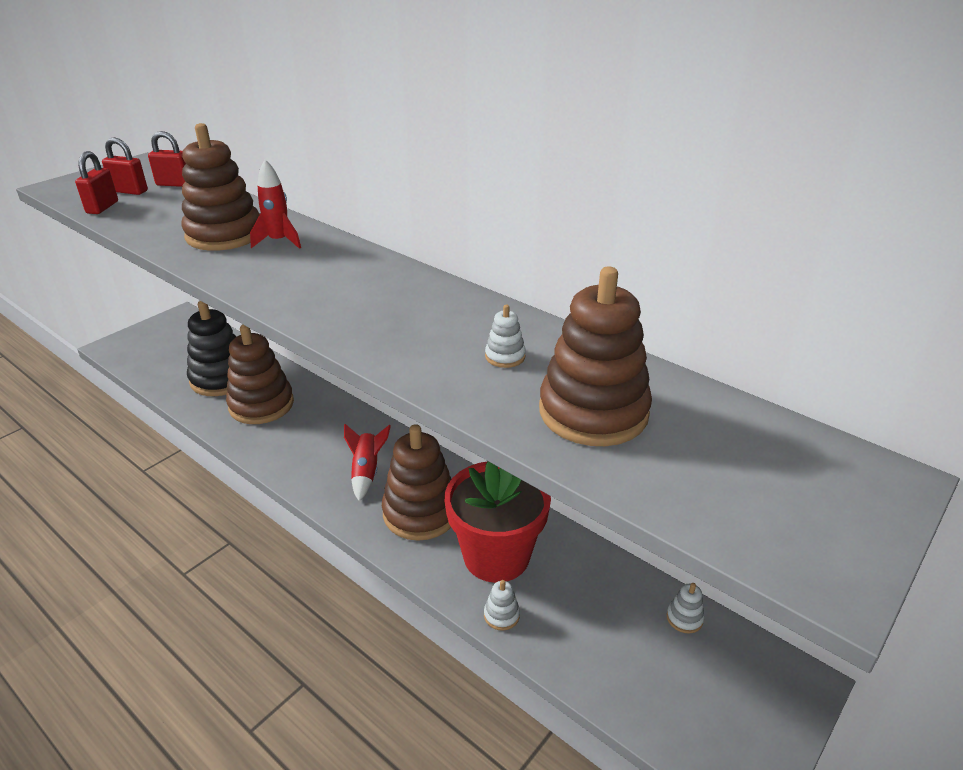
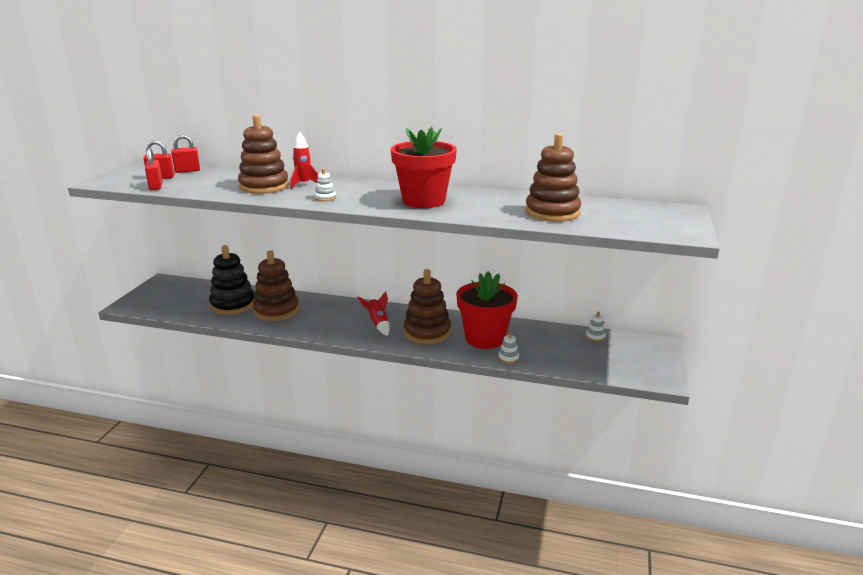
camera: 25 degrees left, 10 degrees down
white stacking toy [485,305,526,368] -> white stacking toy moved to [314,168,336,201]
none -> red flower pot [391,127,457,208]

